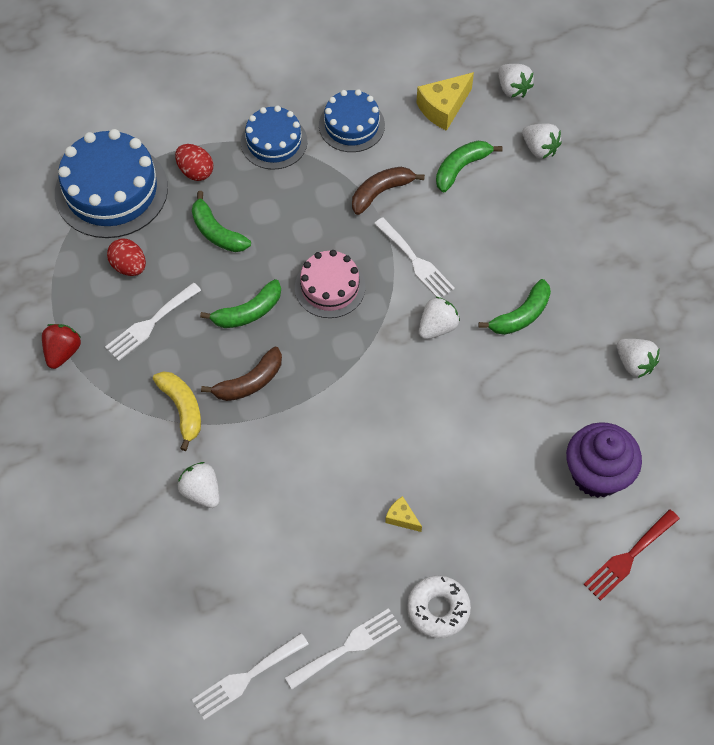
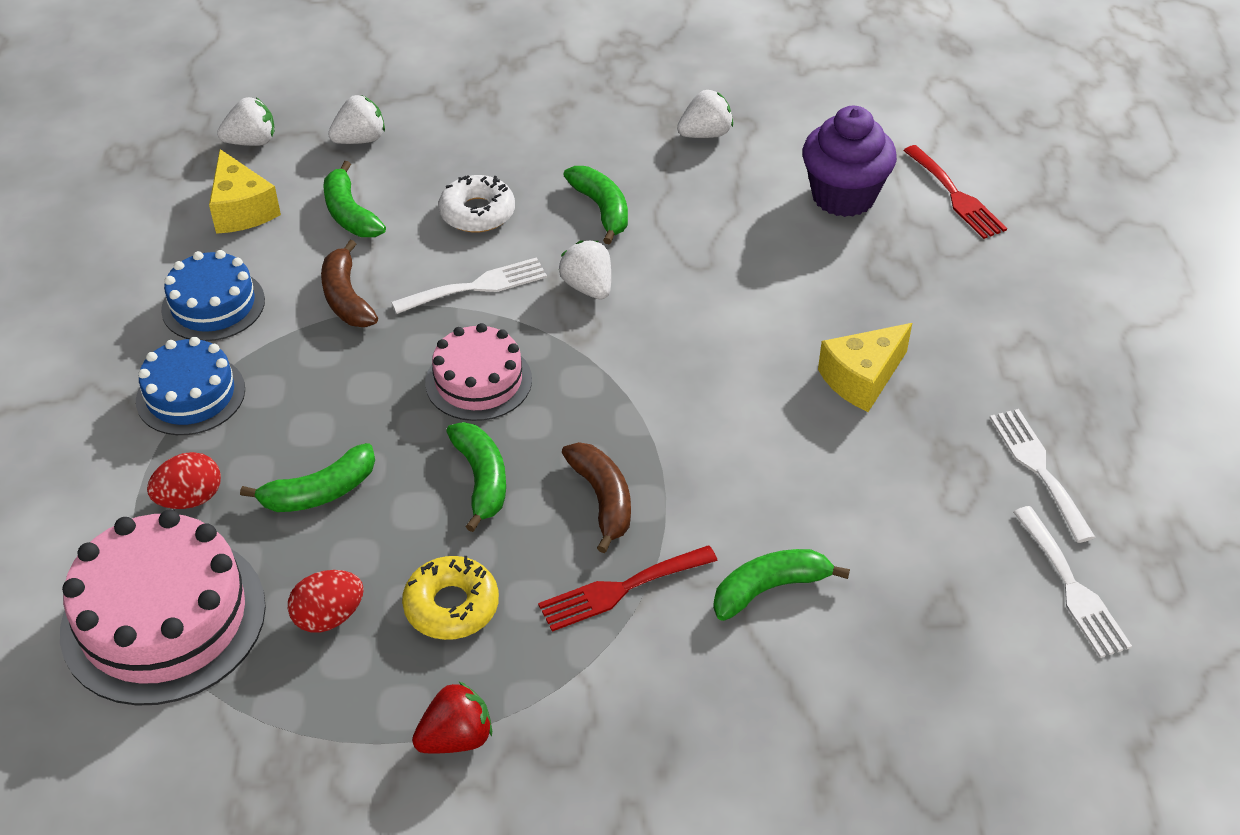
camera: 75 degrees left, 15 degrees down
red strawberry [42,324,81,369] -> red strawberry turned 120 degrees clockwise [412,681,492,753]
blue cake [55,129,168,238] -> pink cake [60,510,266,706]
white fork [105,282,201,361] -> yellow donut [402,556,499,640]
yellow banana [153,371,201,451] -> red fork [538,545,718,631]
white strawberry [178,462,220,508] -> green banana [713,549,850,621]
yellow cheese [385,496,422,532] -> yellow cheese [818,323,912,412], size x1.88
white donut [407,576,471,638] -> white donut moved to [438,175,515,233]

